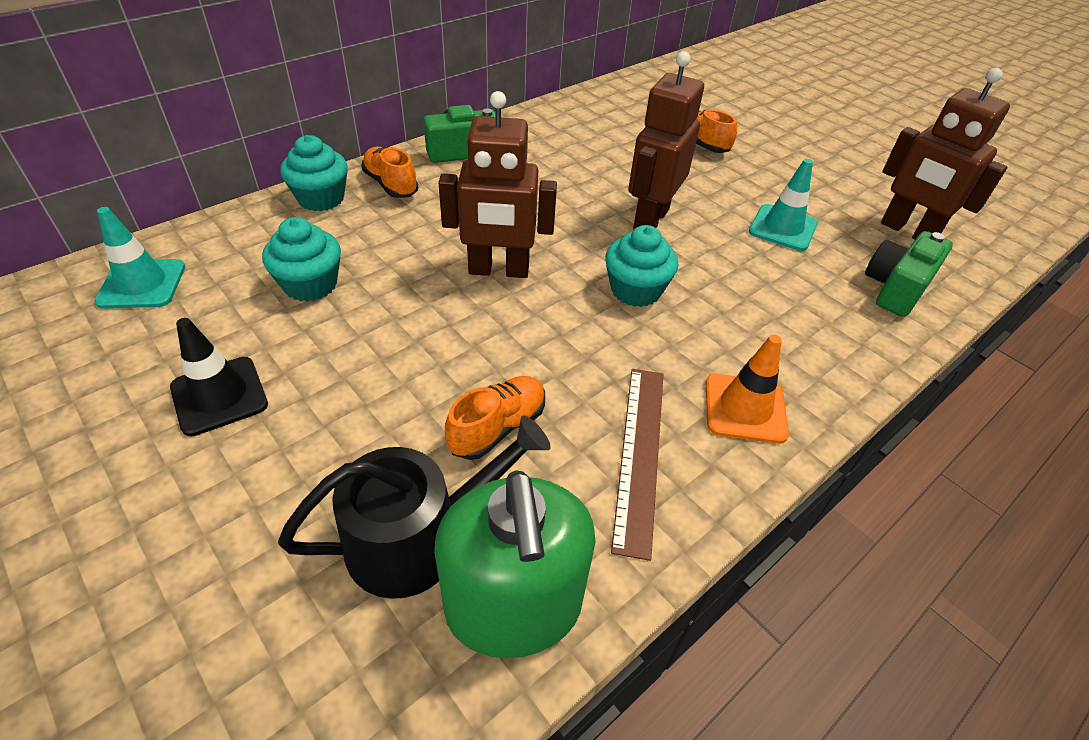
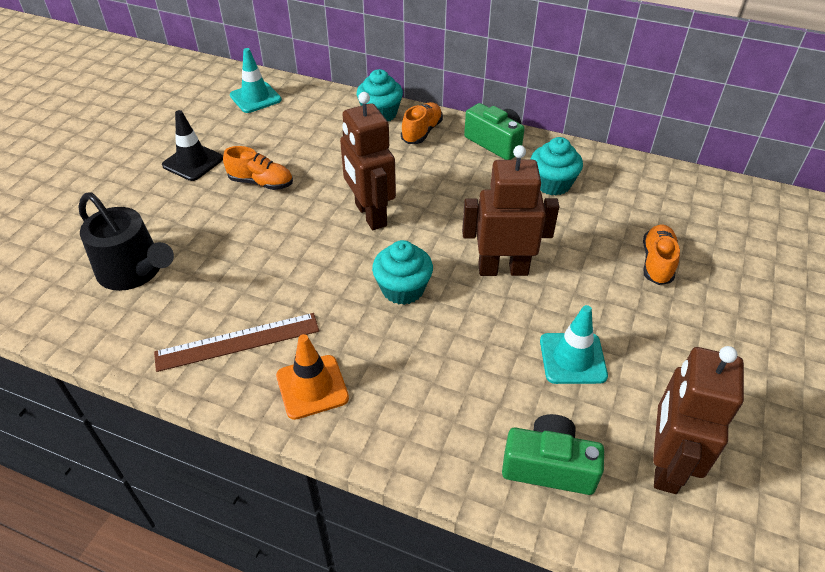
camera: 65 degrees right, 0 degrees up
turquoise cupcake [262,217,341,302] -> turquoise cupcake moved to [530,137,583,195]
green soap dispenser [434,470,596,658] -> none
orange shoe [445,376,545,460] -> orange shoe moved to [223,146,293,190]

